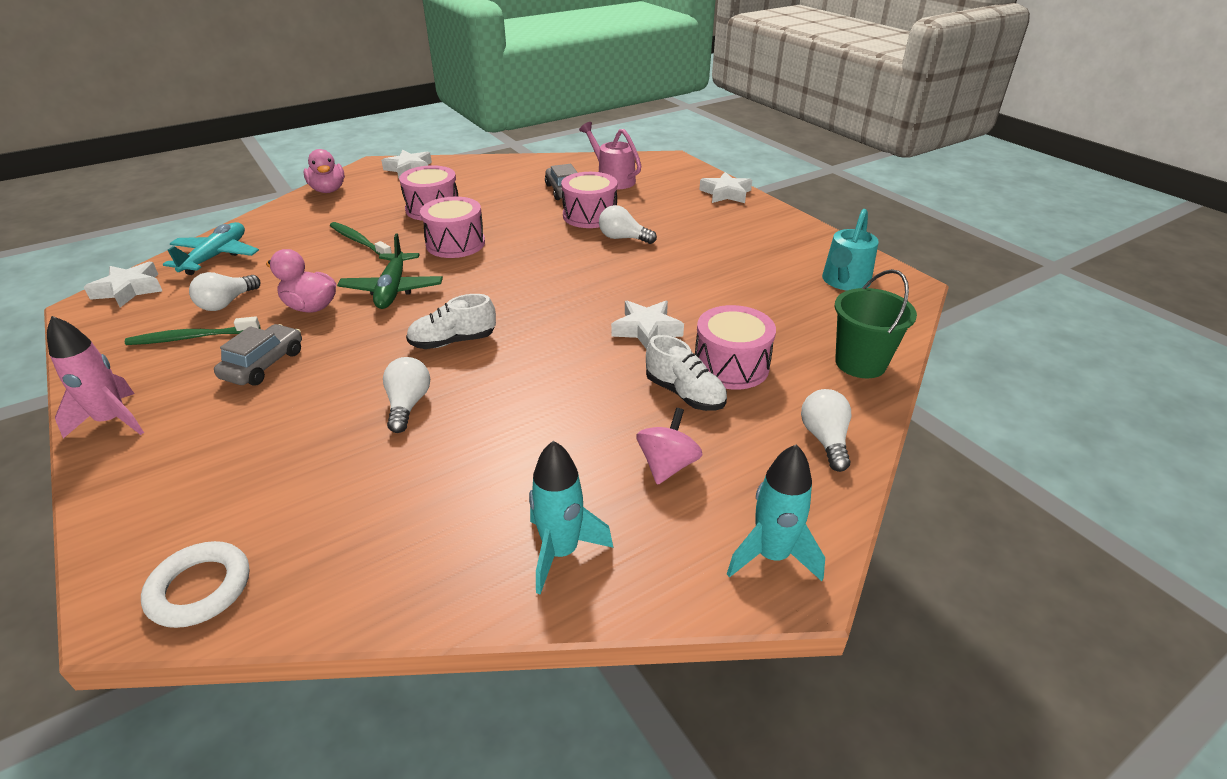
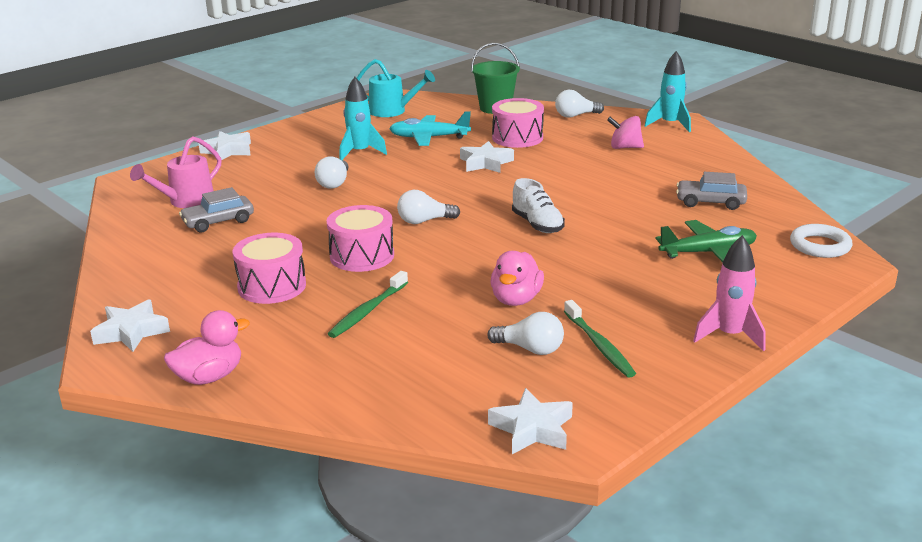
camera: 100 degrees left, 10 degrees down
turquoise plane [163,222,259,275] -> turquoise plane moved to [389,112,471,146]
grey car [214,324,302,386] -> grey car moved to [676,172,747,210]
green plane [337,234,443,309] -> green plane moved to [655,220,757,262]
white light bulb [383,357,430,433] -> white light bulb moved to [397,190,460,224]
turquoise rocket [529,441,613,594] -> turquoise rocket moved to [339,77,387,160]
pink drum [561,172,617,228] -> none
white shoe [646,335,727,411] -> none

